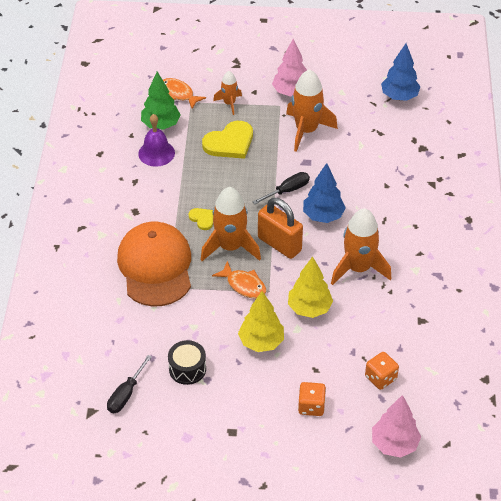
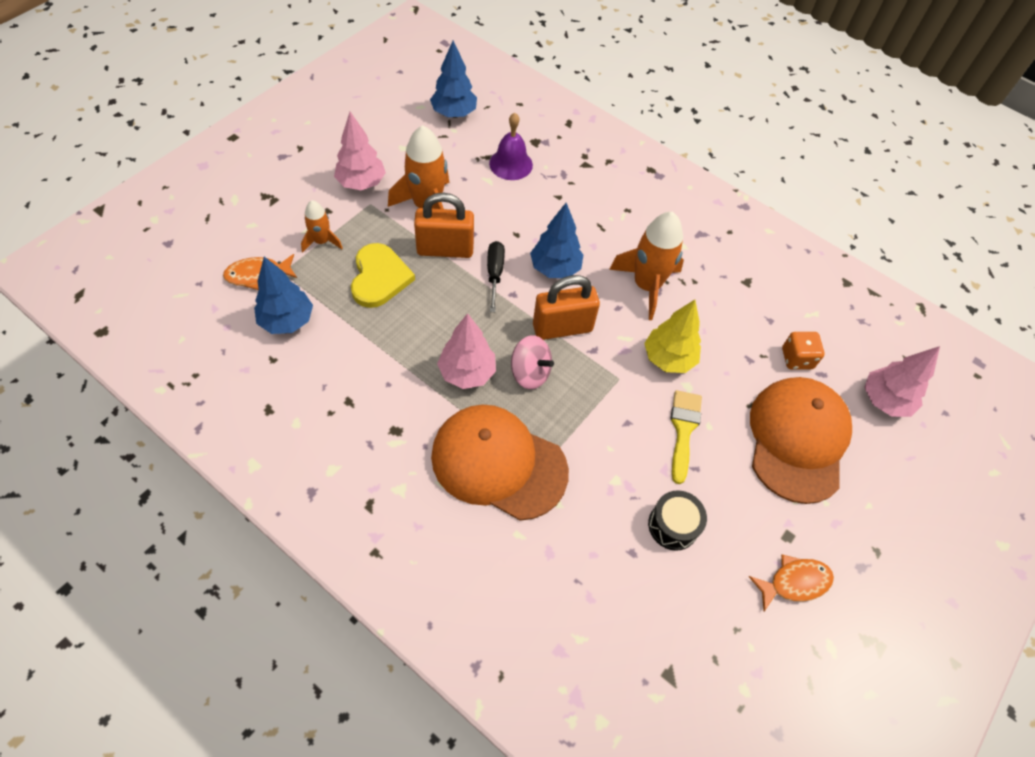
camera: 60 degrees left, 10 degrees up
black screwdriver [107,355,152,413] -> none
purple bell [138,114,175,167] -> purple bell moved to [489,113,533,180]
green tree [141,72,181,130] -> blue tree [254,257,313,334]
yellow heart [189,208,213,230] -> pink tree [437,313,496,389]
orange rocket [201,187,261,261] -> pink spinning top [511,335,554,389]
orange fish [212,261,266,299] -> orange fish moved to [748,555,834,611]
yellow tree [238,291,284,352] -> yellow brush [671,390,702,484]
orange dice [298,382,326,416] -> orange cap [750,377,852,504]
none -> orange padlock [414,193,474,258]

